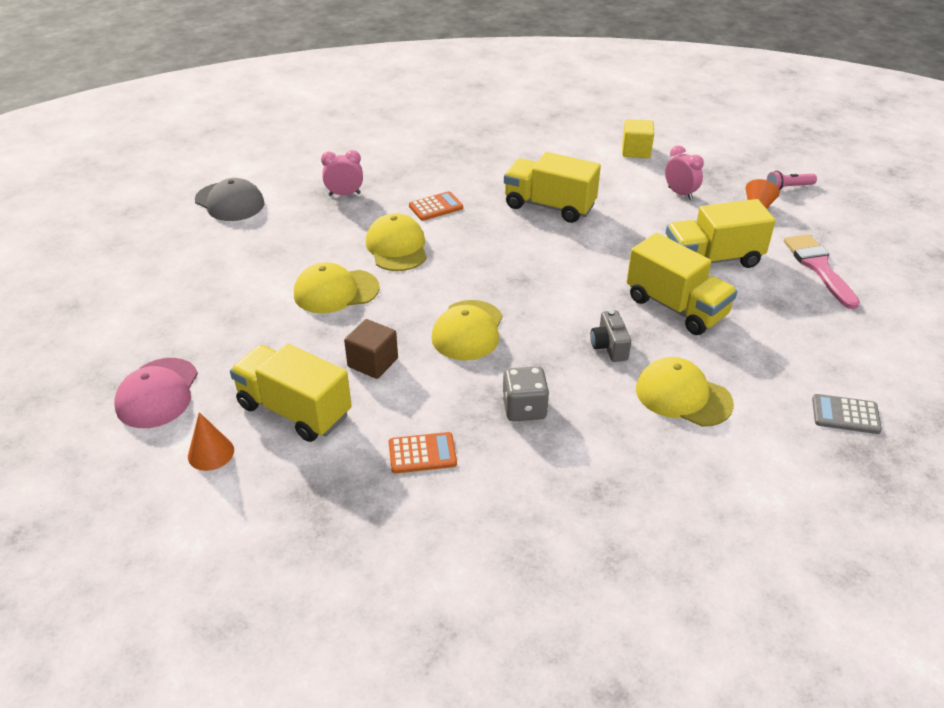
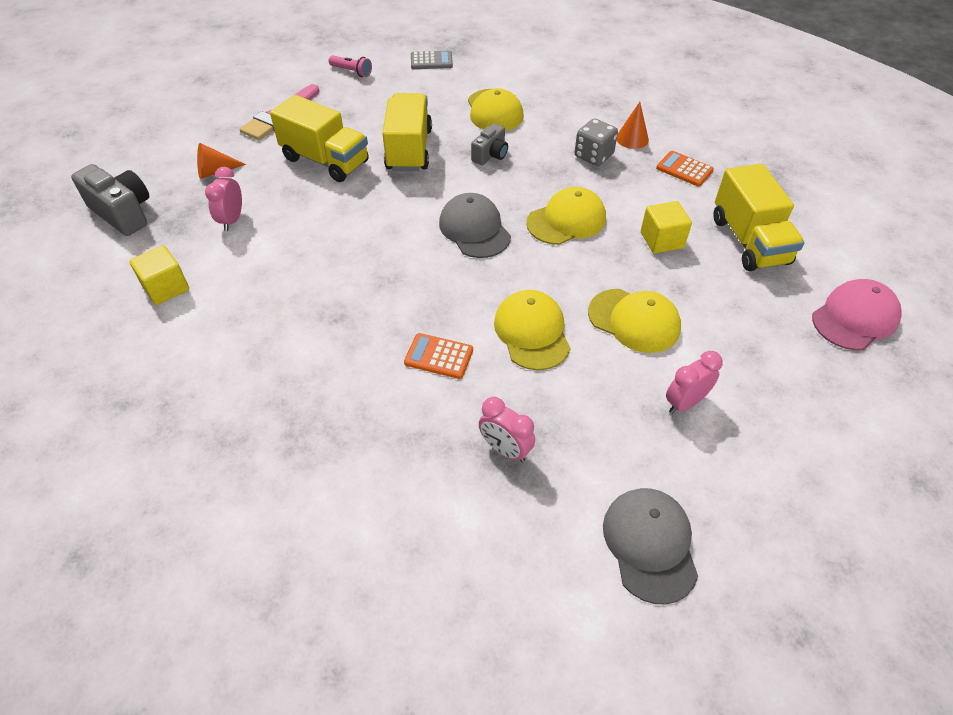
camera: 135 degrees left, 10 degrees up
orange cone [188,412,234,471] -> orange cone moved to [617,102,649,149]
brown cube [344,319,398,379] -> yellow cube [641,201,692,253]
yellow cap [366,213,427,271] -> yellow cap turned 135 degrees clockwise [494,290,571,370]
yellow truck [504,152,601,223] -> none
pink flashlight [766,171,817,190] -> pink flashlight moved to [329,55,372,77]
grey calculator [812,394,882,434] -> grey calculator turned 60 degrees counterclockwise [411,50,453,69]
none -> grey camera [71,164,149,236]
none -> grey cap [439,193,511,258]
none -> pink clock [666,351,723,414]

